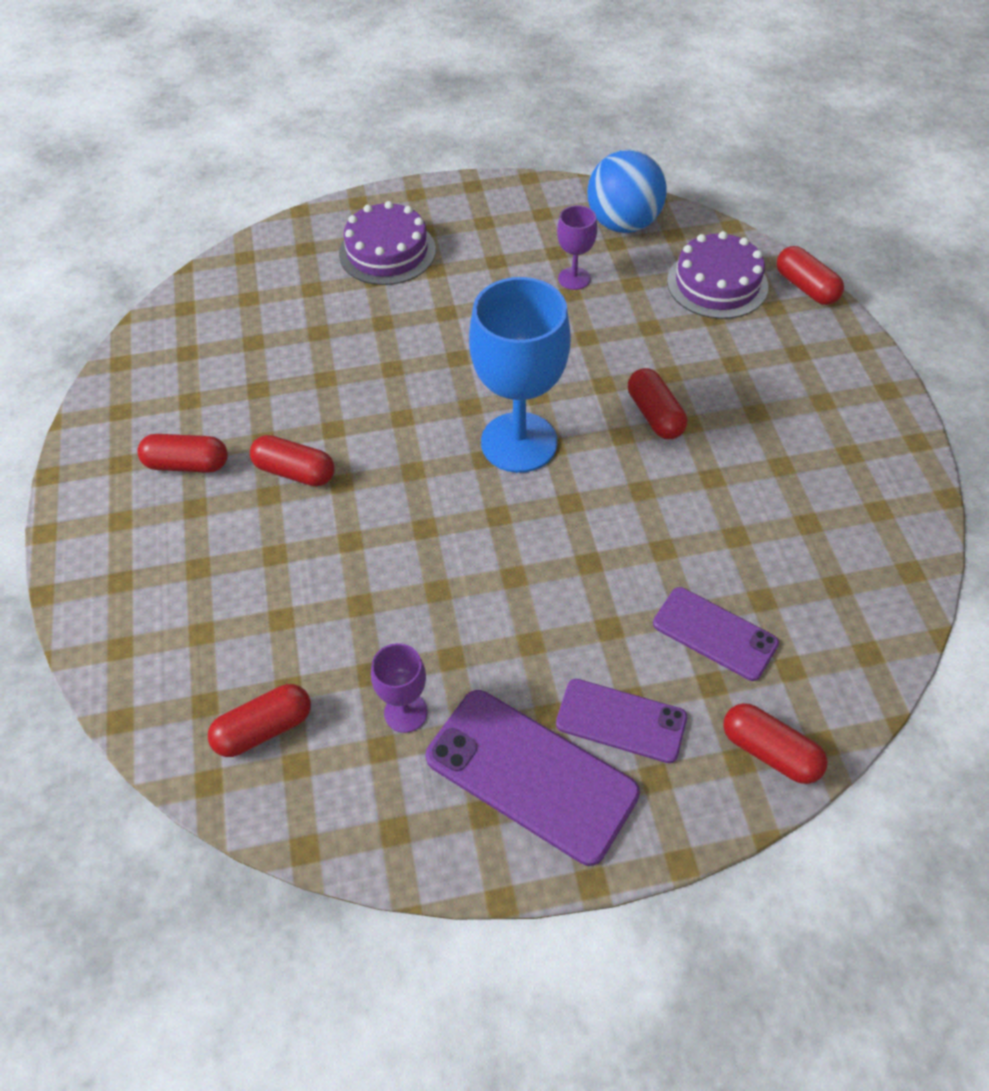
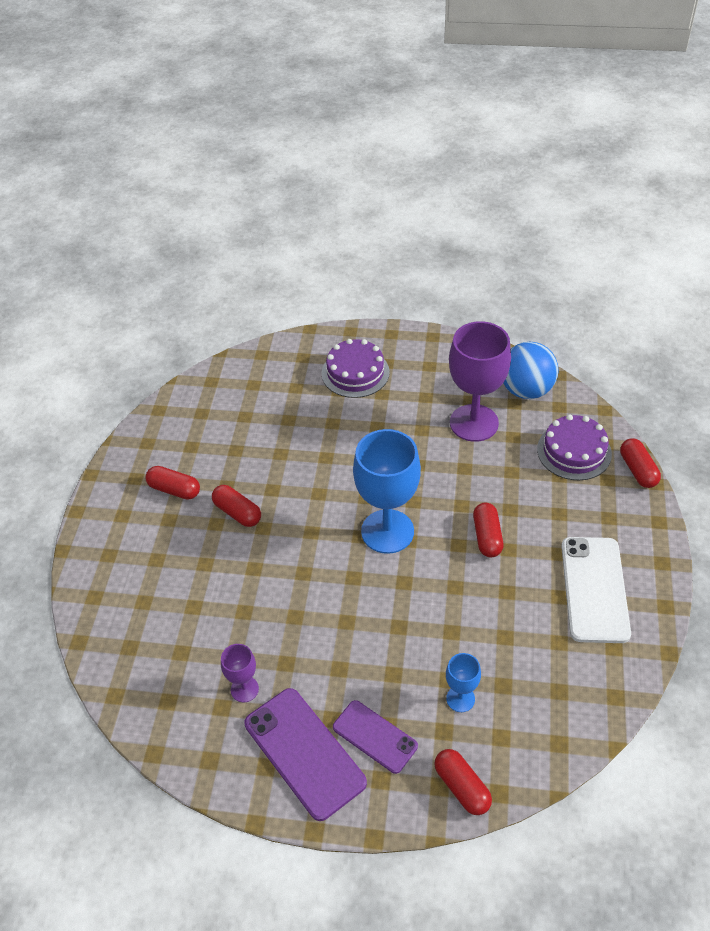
camera: 20 degrees right, 5 degrees down
red capsule [208,684,311,757] -> none
purple goblet [557,205,597,290] -> purple goblet [449,321,511,442], size x2.10
purple phone [653,587,779,681] -> blue goblet [446,653,481,712]
none -> white phone [561,537,631,643]

